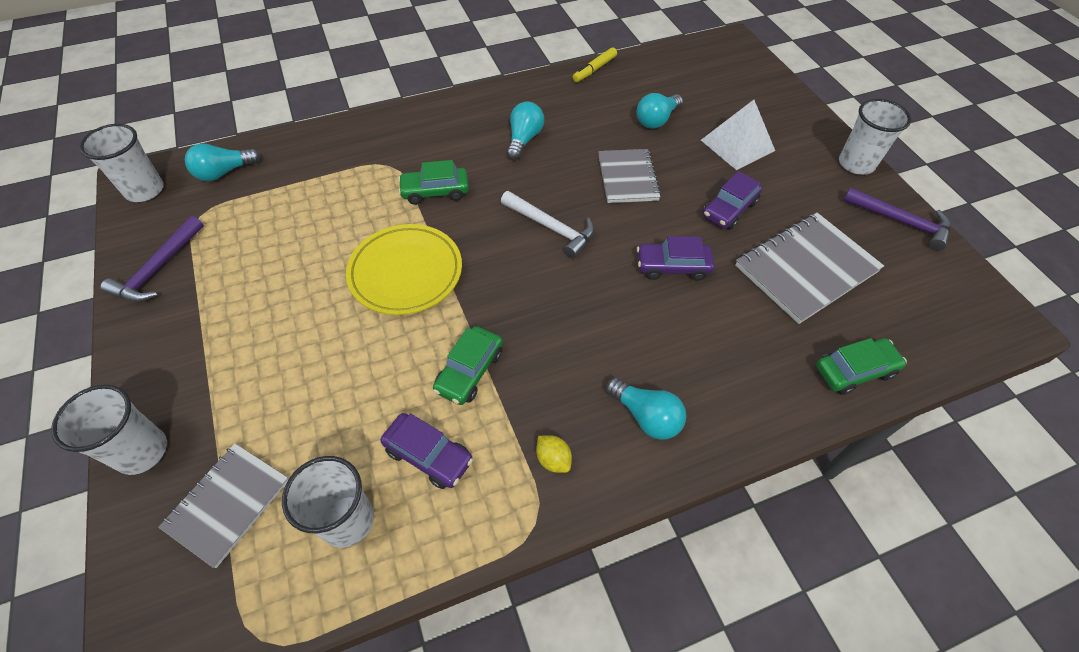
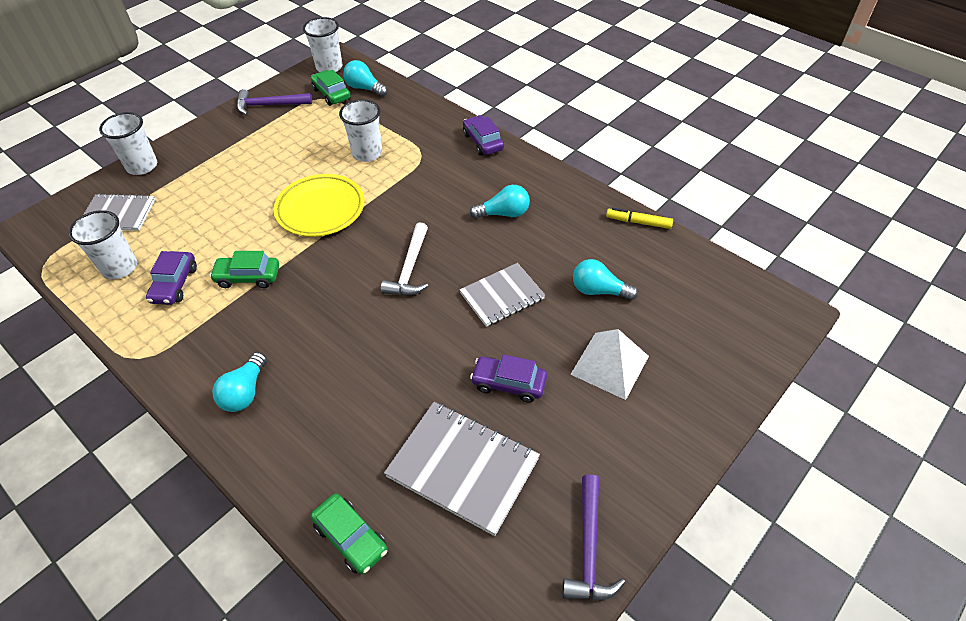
camera: 65 degrees right, 5 degrees down
green car [398,160,469,205] -> green car moved to [311,70,351,106]
yellow lemon [536,435,572,473] -> none
purple car [637,236,715,281] -> purple car moved to [463,115,504,156]
white cup [839,99,911,175] -> white cup moved to [339,99,382,162]

